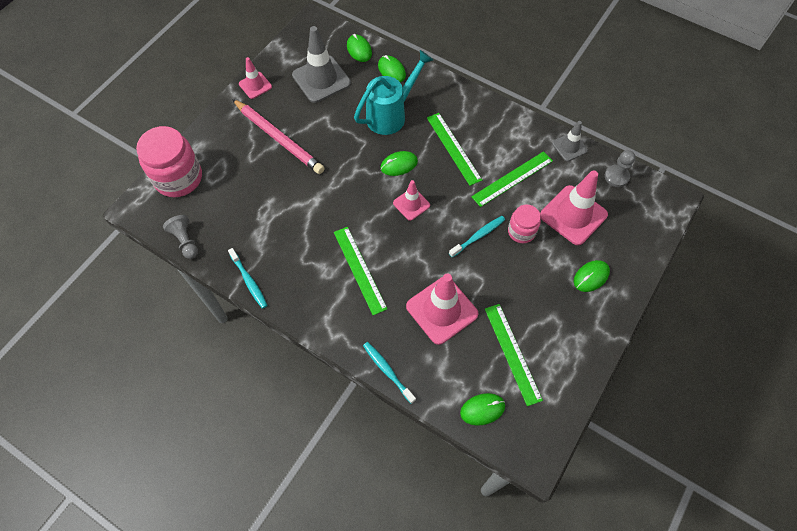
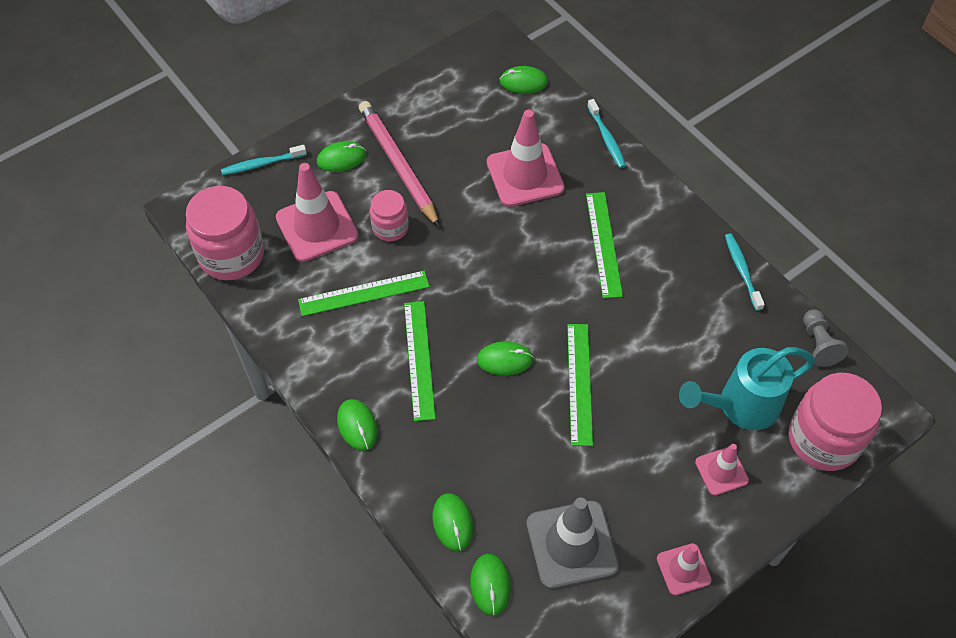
camera: 160 degrees left, 5 degrees down
pink pencil [232,99,325,174] -> pink pencil moved to [359,101,440,228]
turquoise watering can [354,50,433,135] -> turquoise watering can moved to [679,347,815,430]
pink traffic cone [393,180,430,221] -> pink traffic cone moved to [695,444,749,496]
turquoise toothbrush [449,216,505,258] -> turquoise toothbrush moved to [221,145,307,175]
green ruler [485,304,543,406] -> green ruler moved to [567,324,593,446]
grey traffic cone [552,121,588,161] -> none
grey pawn [605,150,635,187] -> pink jar [186,186,264,280]
none -> green mouse [337,399,378,451]

